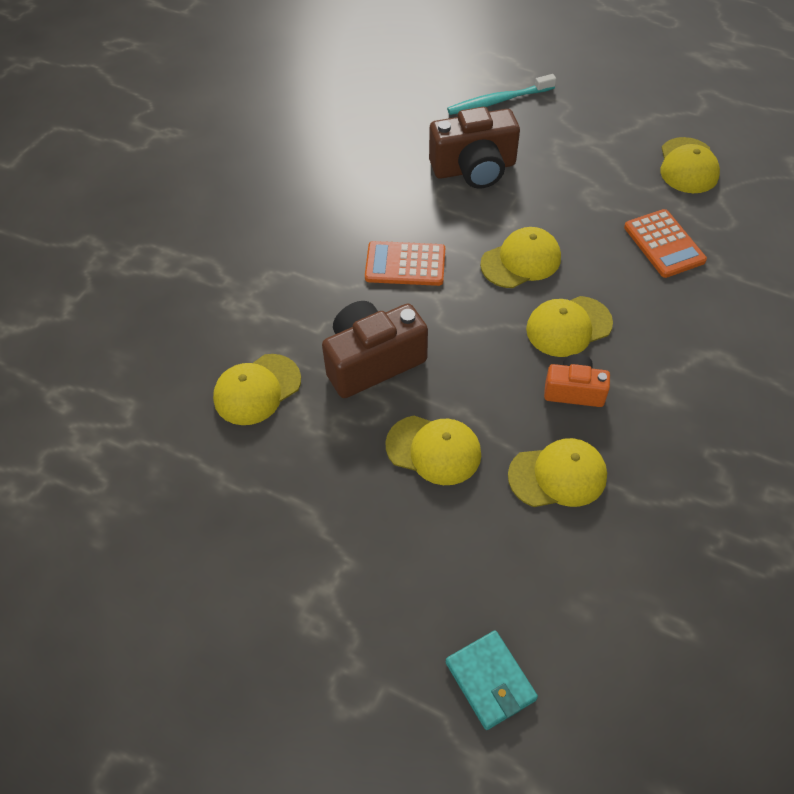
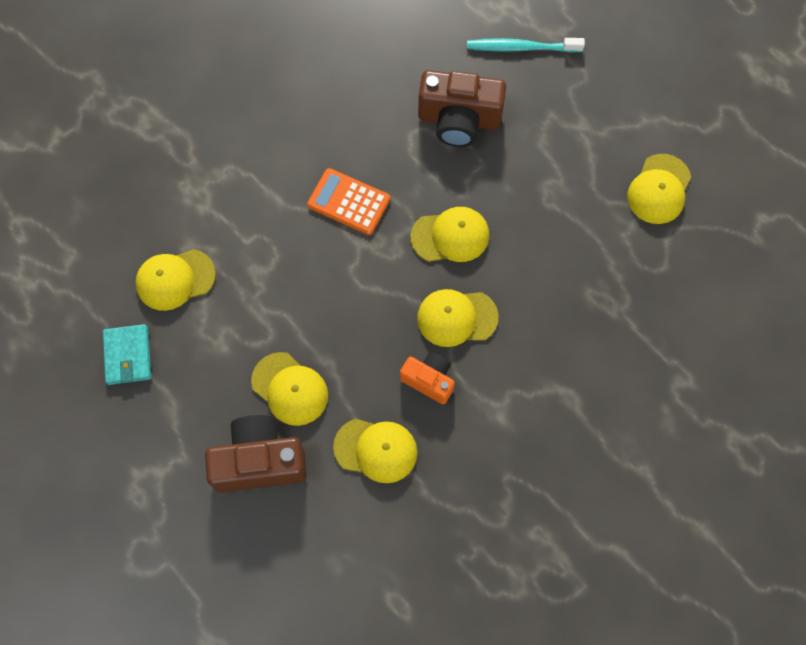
camera: 20 degrees right, 15 degrees up
brown camera [322,301,428,398] -> brown camera moved to [205,415,307,493]
turquoise wallet [446,630,538,730] -> turquoise wallet moved to [103,324,151,385]
orange calculator [624,209,707,278] -> none

